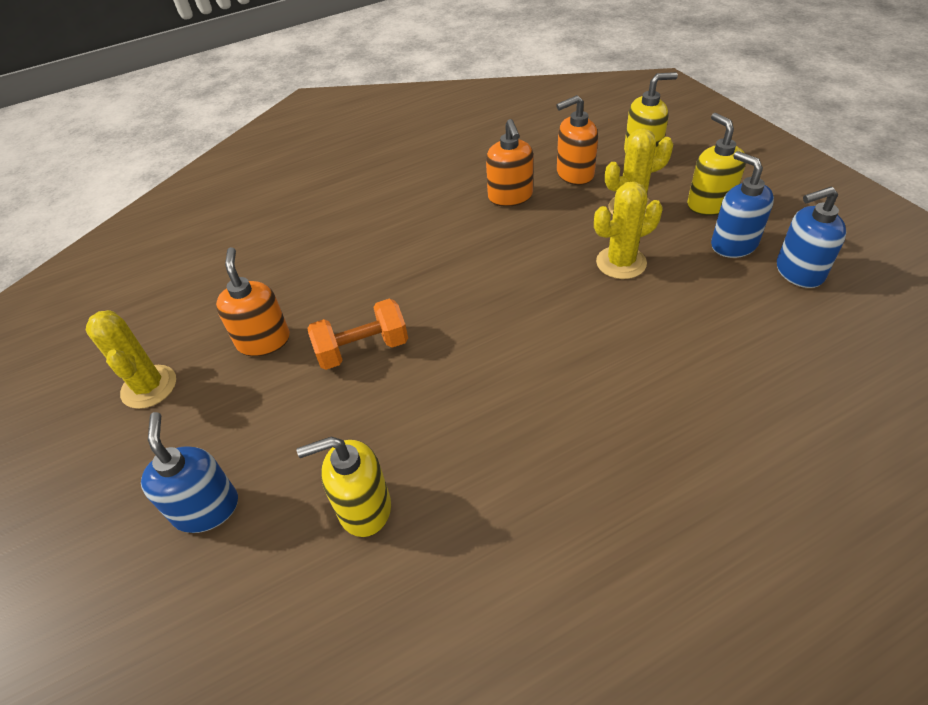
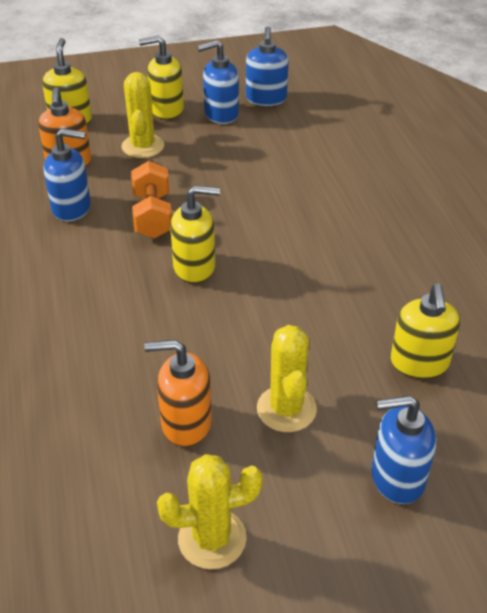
camera: 80 degrees left, 5 degrees down
orange dumbbell [307,299,408,370] -> orange dumbbell moved to [131,161,172,239]
orange soap dispenser [486,119,533,207] -> blue soap dispenser [44,128,91,221]
yellow cactus [594,182,663,279] -> yellow cactus moved to [257,325,317,432]
none -> yellow soap dispenser [170,185,220,283]

